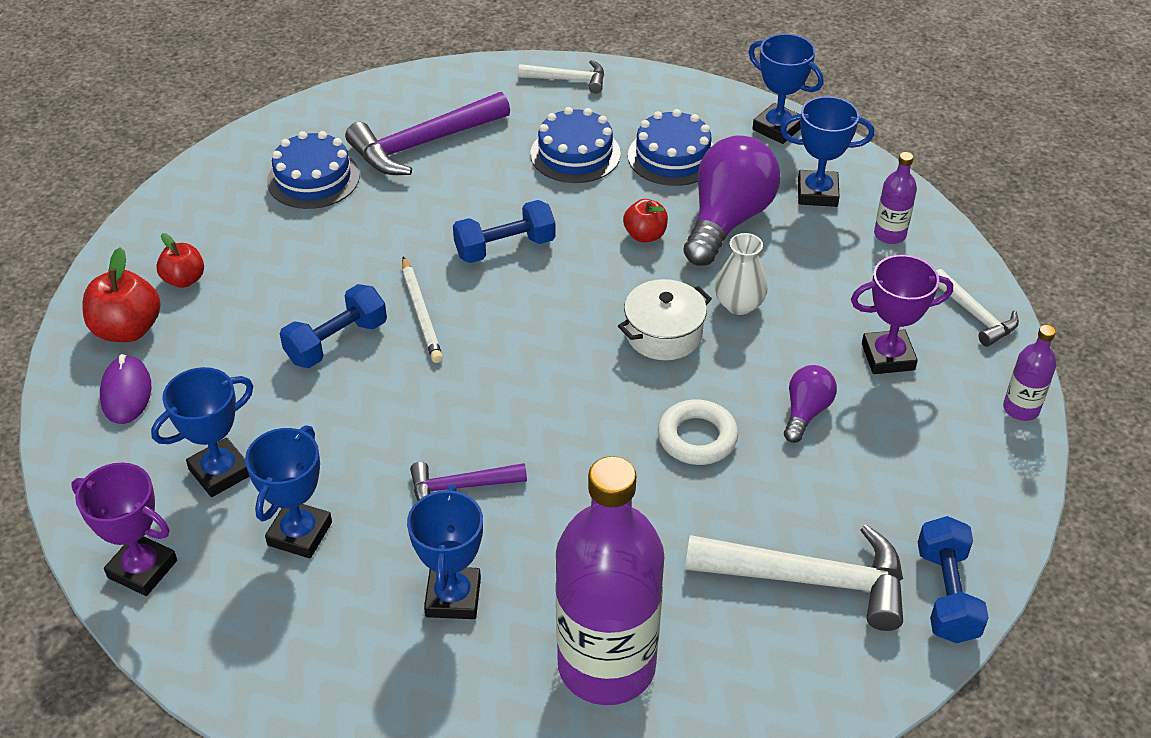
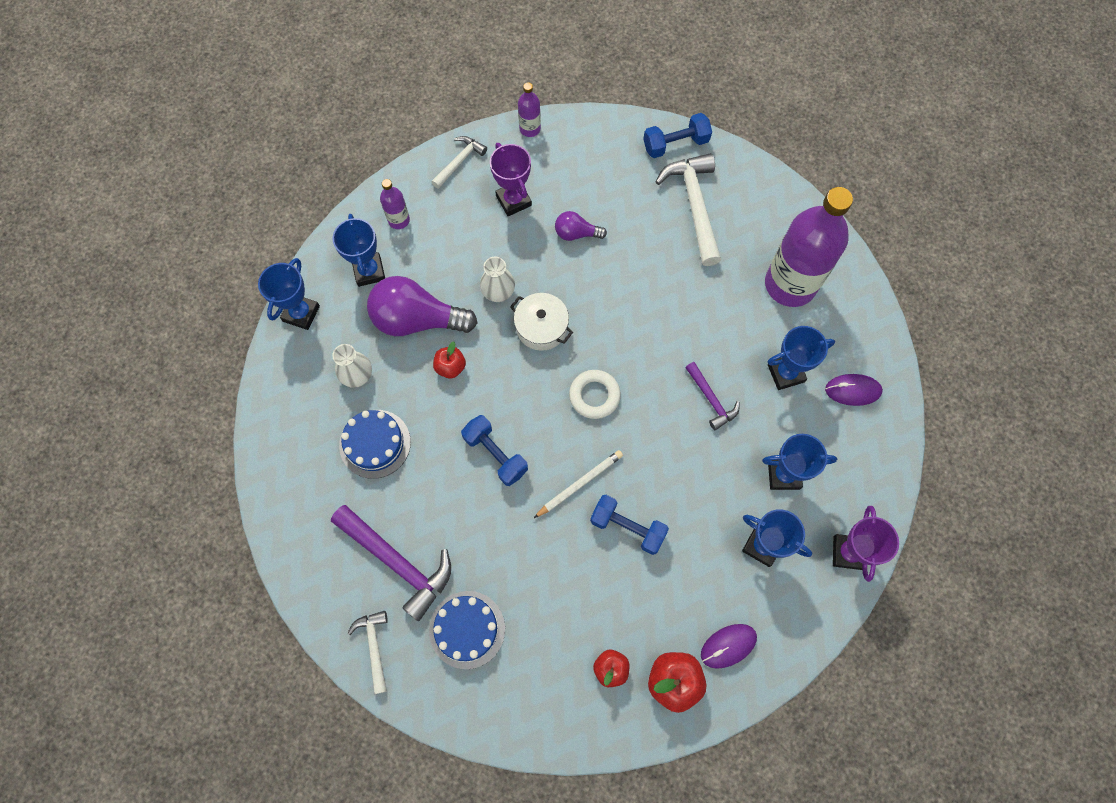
camera: 110 degrees left, 25 degrees up
white hammer [518,60,604,94] -> white hammer moved to [348,611,388,694]
blue cake [628,109,713,186] -> white vase [332,344,372,388]
white ring [658,400,738,465] -> white ring moved to [569,370,621,419]
none -> purple mouse [825,374,883,406]

